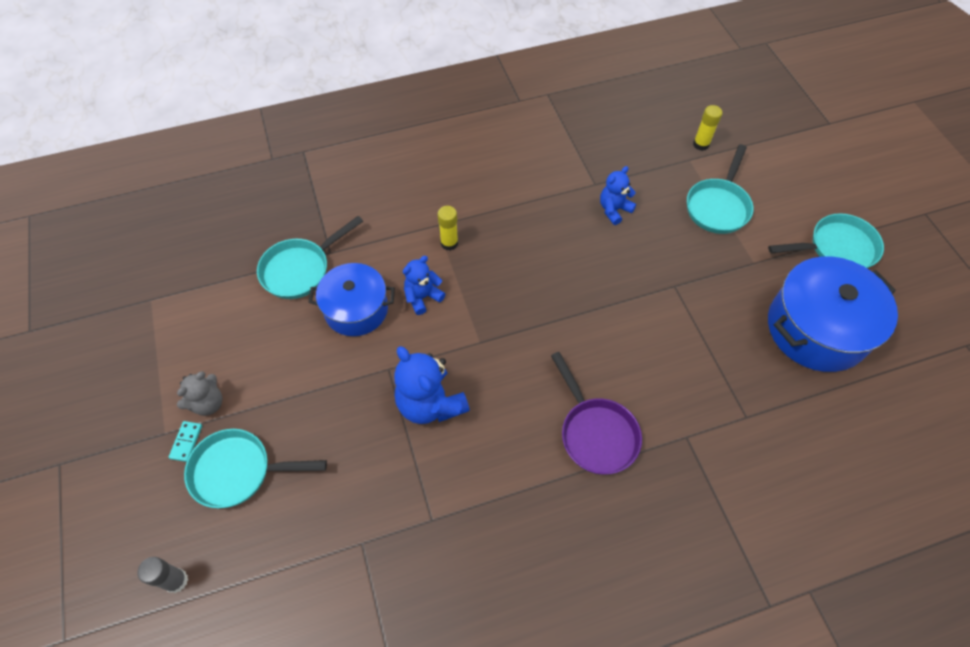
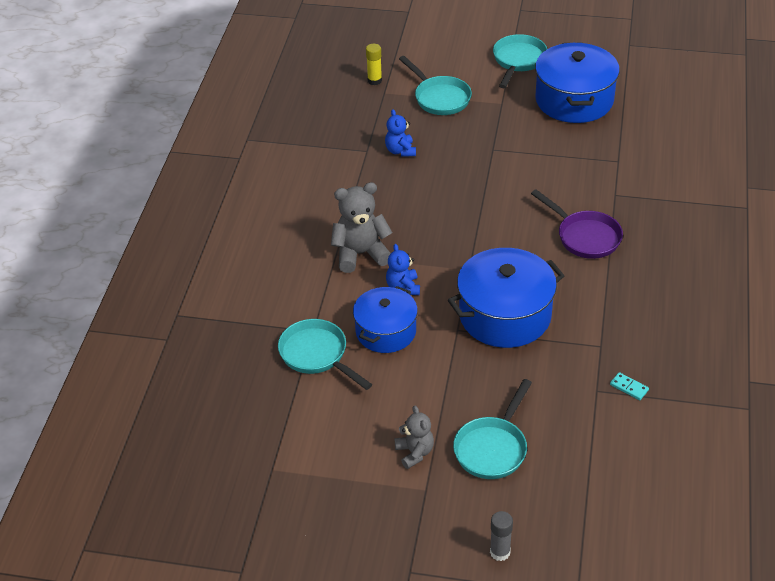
camera: 60 degrees left, 15 degrees down
grey glue stick [138,557,188,593] -> grey glue stick moved to [490,511,513,561]
turquoise domino [169,421,202,462] -> turquoise domino moved to [610,372,649,400]
turquoise pan [257,216,363,299] -> turquoise pan turned 150 degrees clockwise [278,319,372,390]
blue teddy bear [394,346,470,424] -> blue pot [448,248,564,348]
yellow glue stick [437,206,458,251] -> grey teddy bear [331,182,392,273]
purple pan [551,352,642,475] -> purple pan turned 45 degrees clockwise [531,190,623,259]

